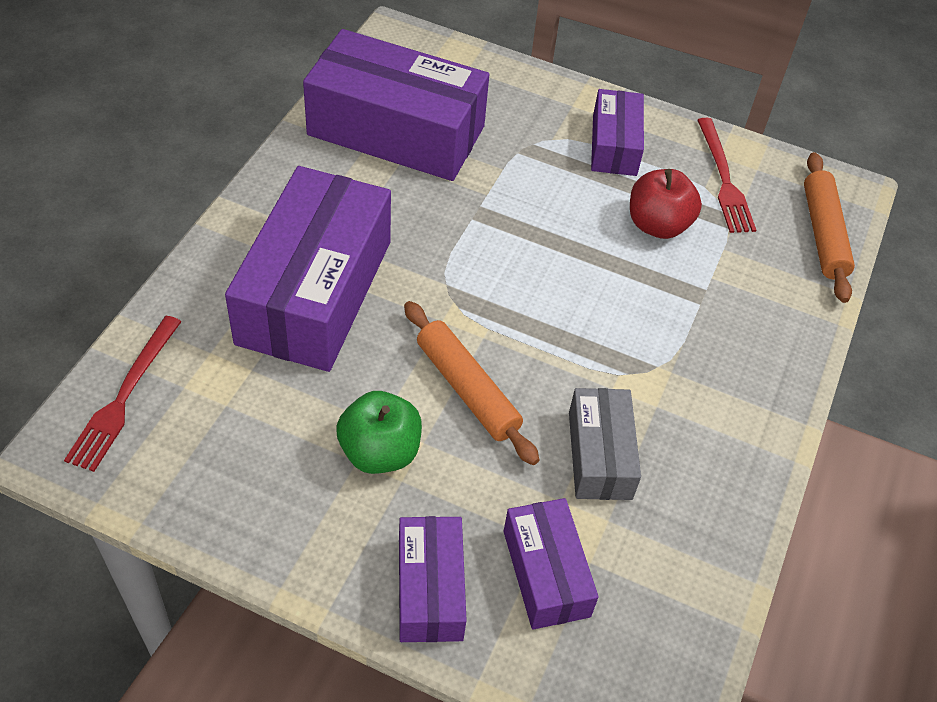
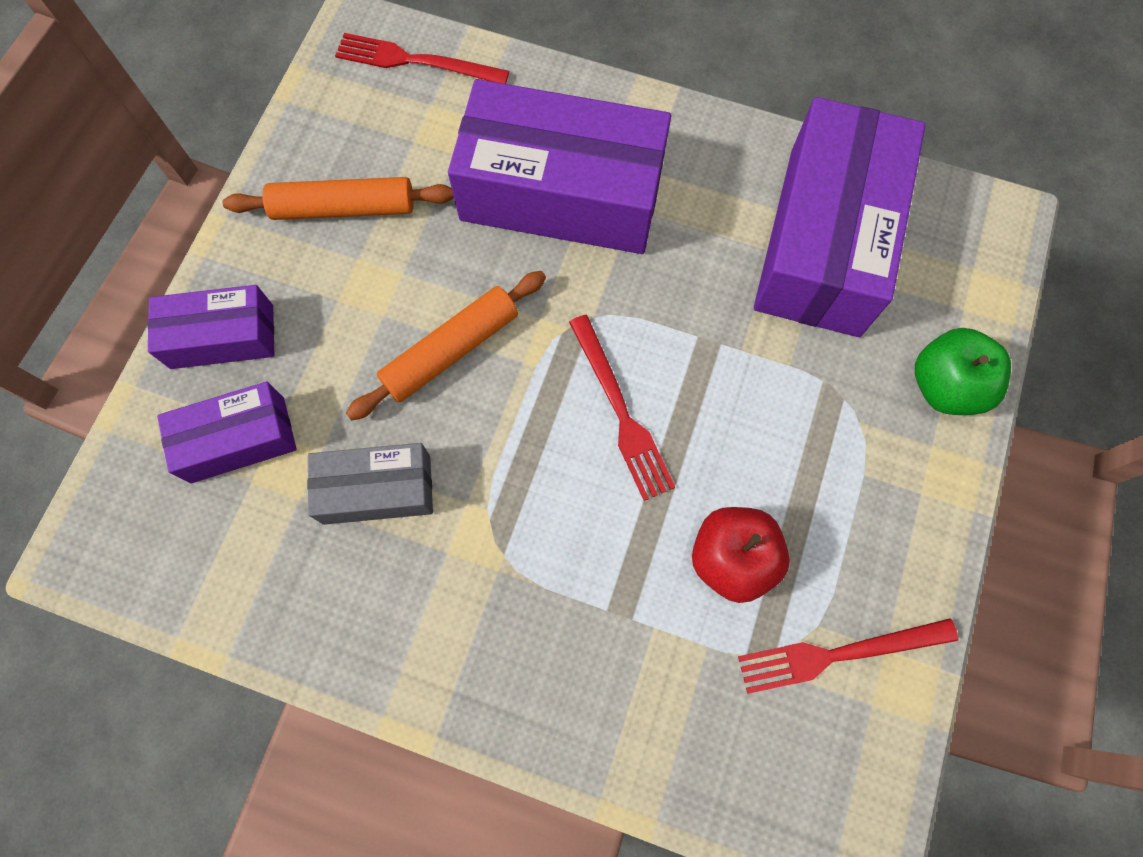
camera: 90 degrees right, 20 degrees up
green apple [336,391,422,474] -> green apple moved to [915,328,1011,415]
purple box [591,89,644,176] -> none
orange rolling pin [804,152,855,303] -> orange rolling pin moved to [223,177,454,220]
none -> red fork [569,315,675,501]

